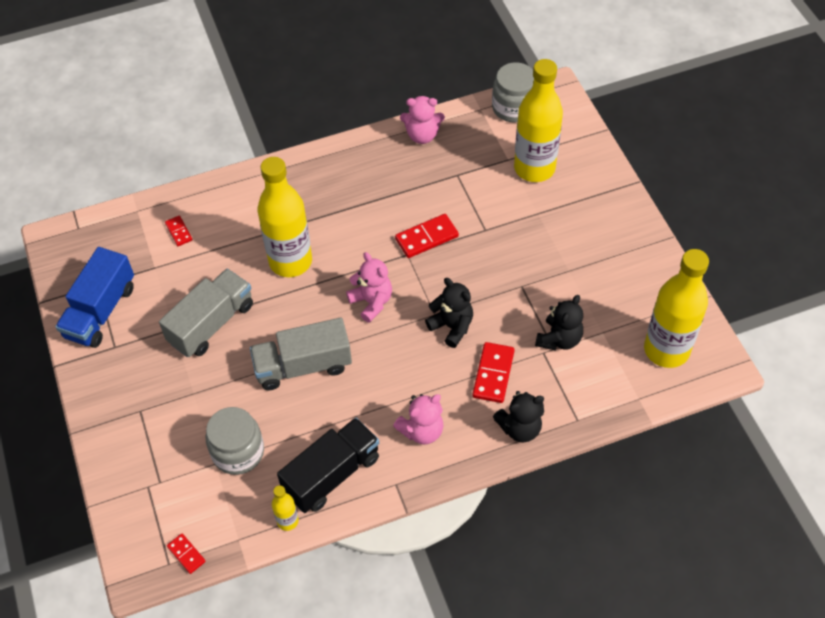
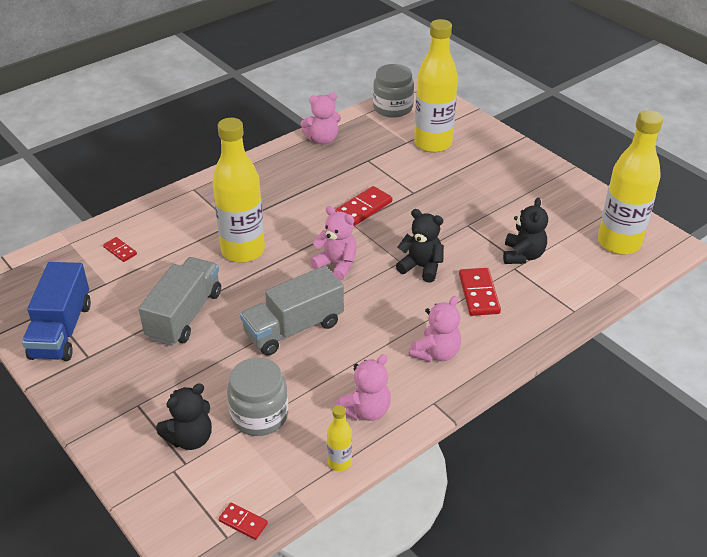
camera: 20 degrees left, 15 degrees down
black truck [277,418,379,513] -> pink teddy bear [336,354,391,421]
black teddy bear [493,391,544,443] -> black teddy bear moved to [156,383,212,450]

